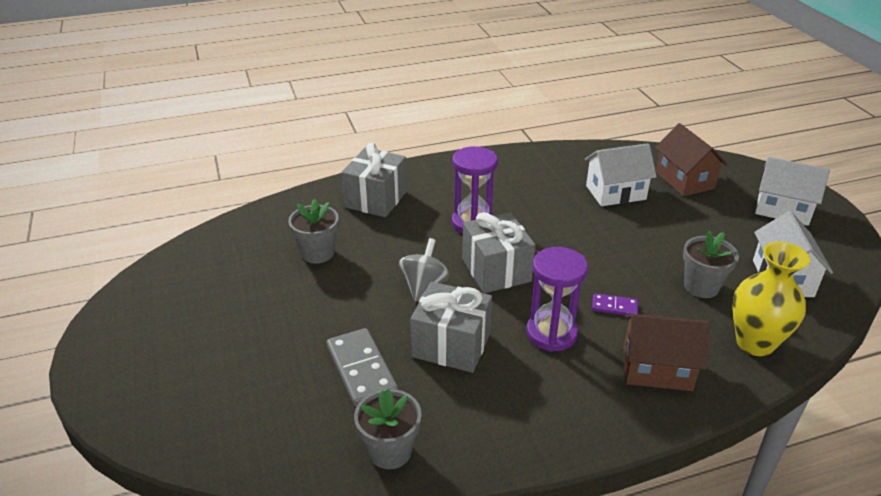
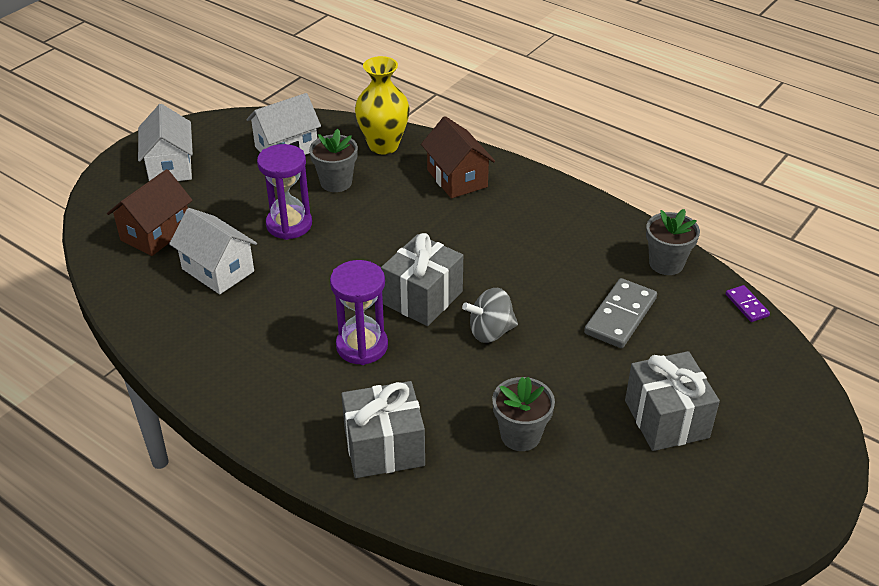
camera: 125 degrees left, 5 degrees up
grey gift [410,282,492,373] -> grey gift moved to [625,351,720,451]
purple hourglass [526,247,588,352] -> purple hourglass moved to [257,144,312,240]
purple domino [592,293,638,315] -> purple domino moved to [725,285,770,322]

